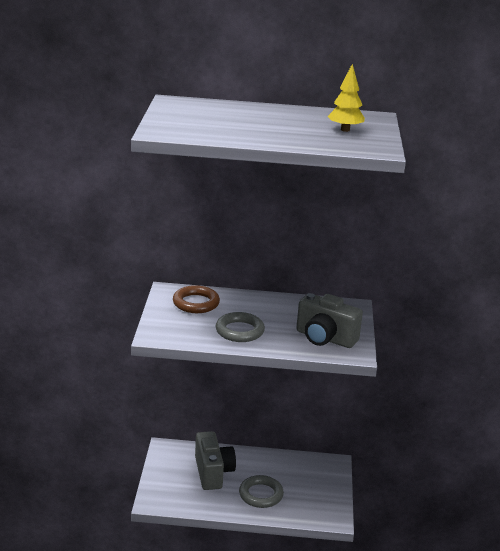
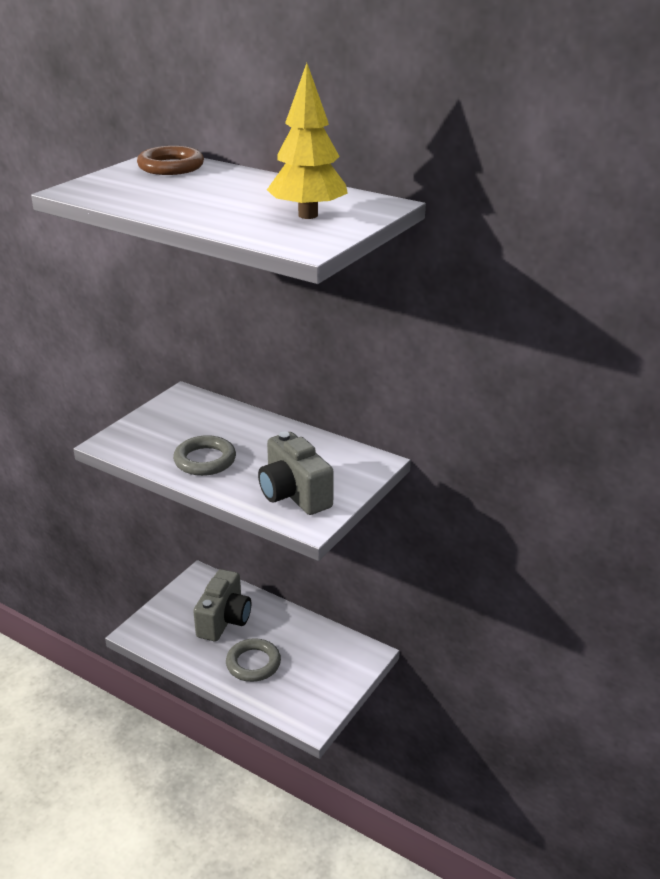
camera: 30 degrees right, 5 degrees up
brown ring [173,285,220,313] -> brown ring moved to [137,146,204,175]
yellow tree [328,63,365,132] -> yellow tree [267,63,348,219], size x1.53

